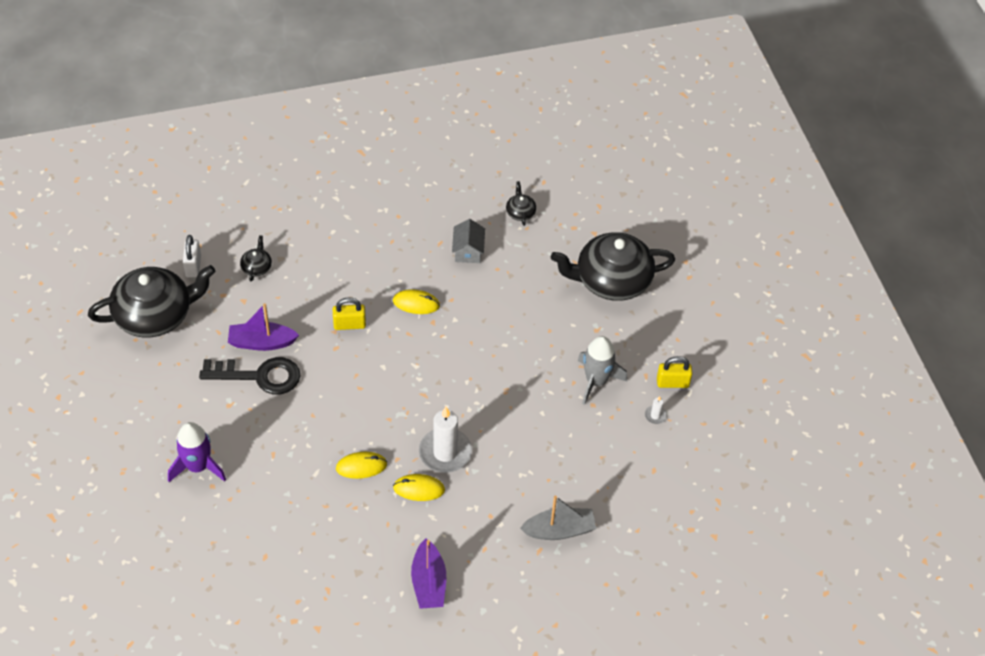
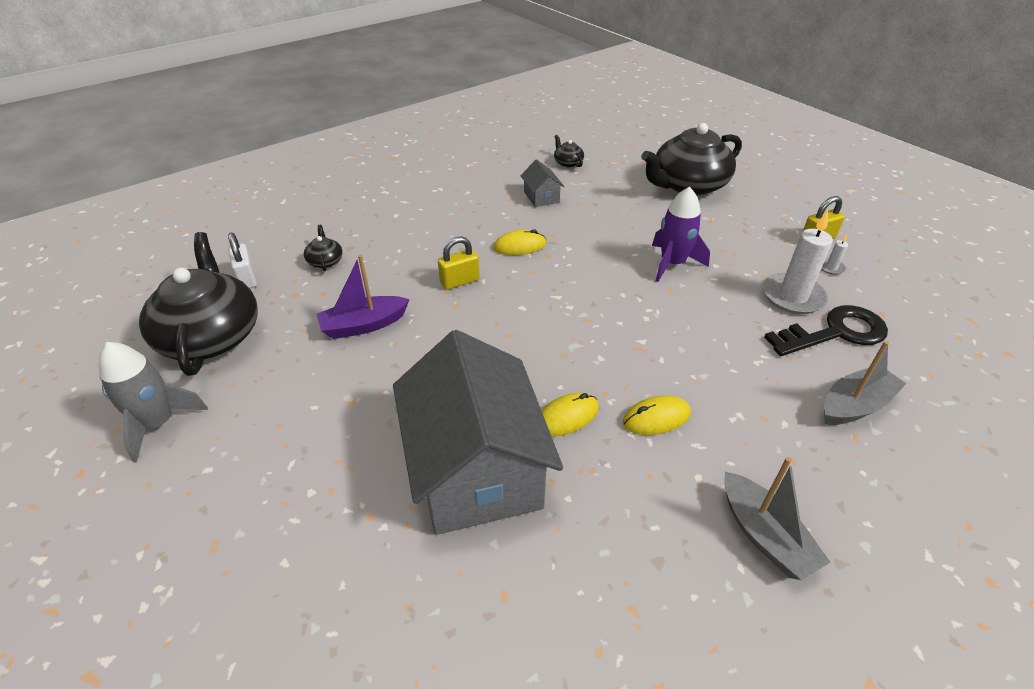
camera: 20 degrees left, 10 degrees down
black teapot [88,265,215,337] -> black teapot turned 60 degrees counterclockwise [139,232,258,376]
purple rocket [168,422,226,482] -> purple rocket moved to [652,187,710,282]
black key [199,357,300,394] -> black key moved to [764,305,888,356]
purple boat [411,539,446,609] -> grey boat [724,457,831,580]
white candle [419,407,472,473] -> white candle moved to [763,211,833,314]
grey rocket [578,336,627,405] -> grey rocket moved to [99,342,208,462]
none -> grey house [393,330,563,535]

